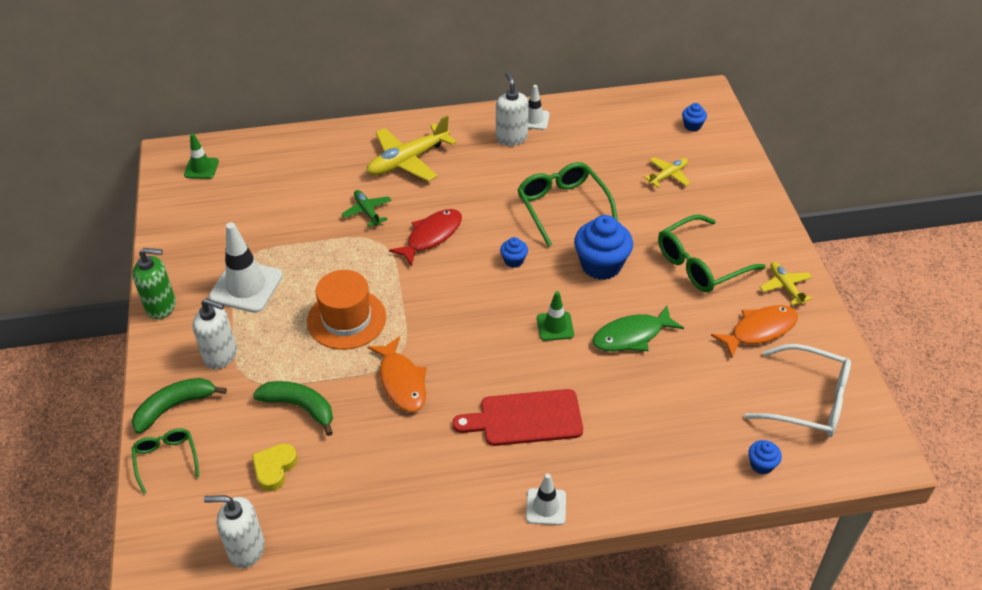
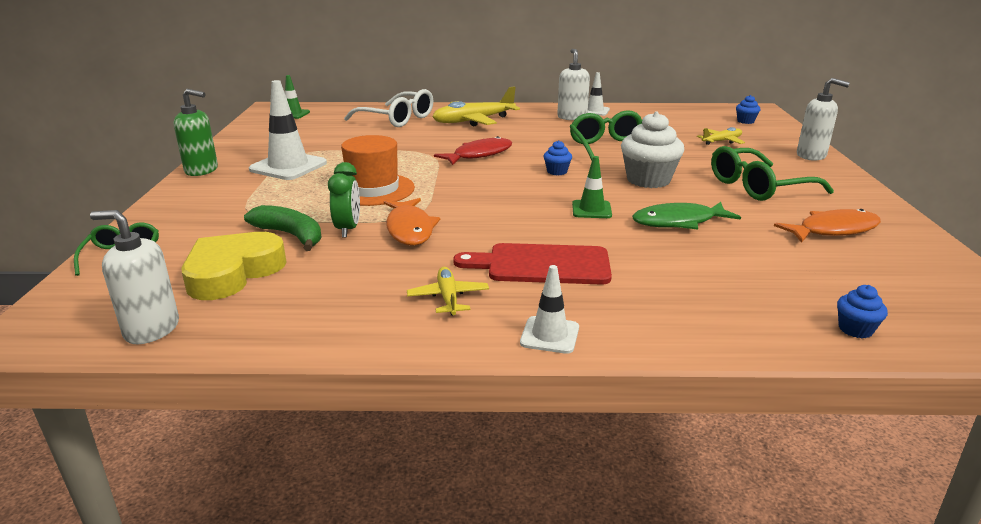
camera: 10 degrees right, 20 degrees down
green banana [132,378,227,434] -> none
white soap dispenser [193,298,237,369] -> white soap dispenser moved to [797,78,850,161]
yellow heart [252,443,298,492] -> yellow heart [182,232,286,300], size x1.72
green plane [342,190,392,227] -> none
blue cupcake [574,215,633,280] -> white cupcake [621,111,684,188]
white glasses [745,344,851,437] -> white glasses moved to [344,89,433,127]
yellow plane [760,262,812,305] -> yellow plane moved to [407,267,489,316]
none -> green clock [328,162,360,238]

